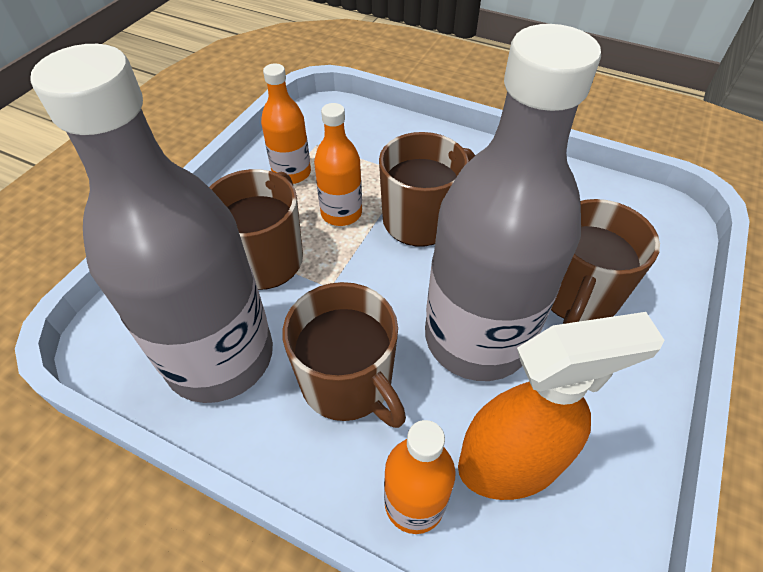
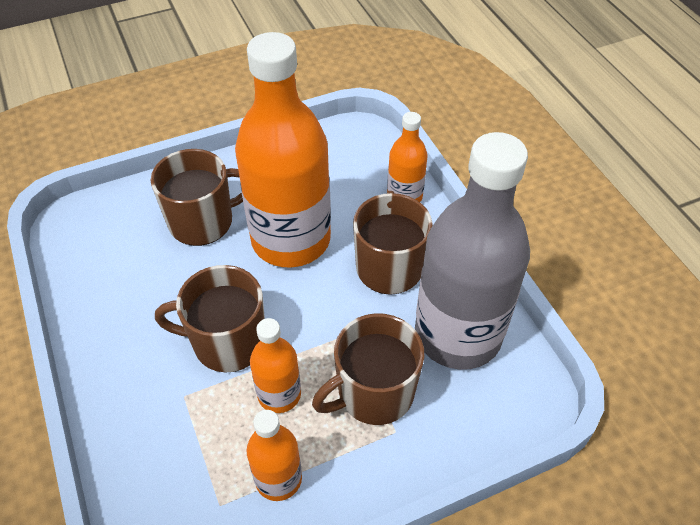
camera: 140 degrees left, 0 degrees up
grey bottle [425,24,601,381] -> orange bottle [235,32,331,267]
orange spray bottle [458,312,664,500] -> none

